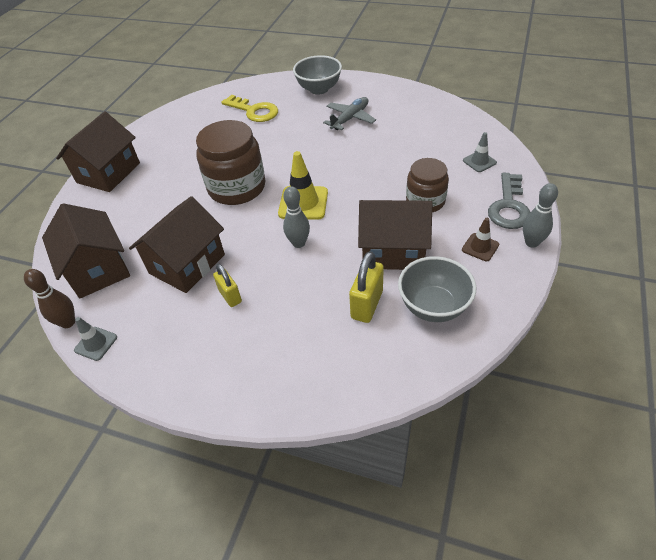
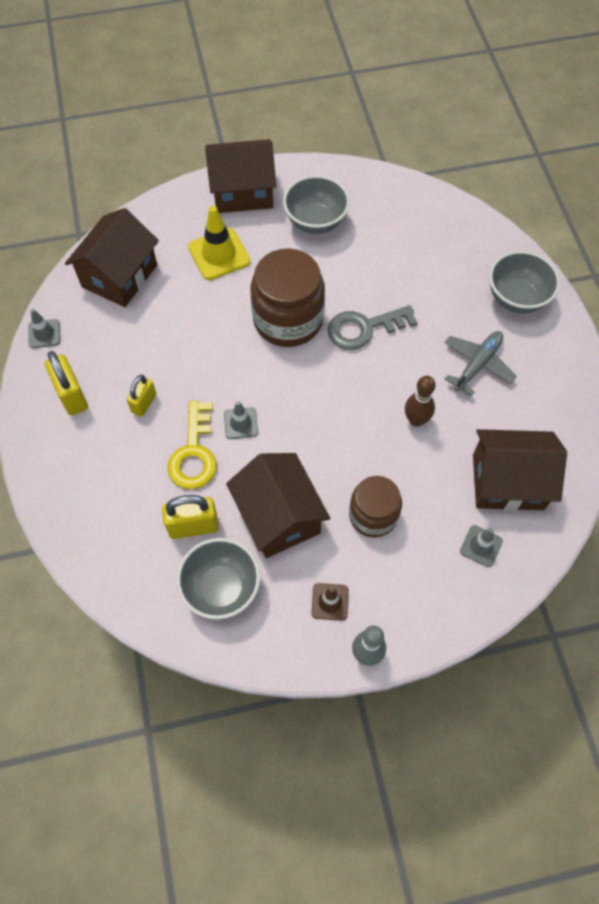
camera: 55 degrees right, 15 degrees up
brown bowling pin [24,269,75,328] -> brown bowling pin moved to [405,376,436,427]
brown house [129,196,225,293] -> brown house moved to [473,429,567,511]
yellow key [221,95,278,122] -> yellow key moved to [167,401,217,489]
yellow traffic cone [278,151,328,220] -> yellow traffic cone moved to [188,206,250,280]
grey bowling pin [283,186,310,248] -> grey traffic cone [224,401,258,439]
grey plane [323,97,376,130] -> grey plane turned 60 degrees counterclockwise [444,331,517,396]
grey key [488,173,530,229] -> grey key moved to [328,305,418,350]
none -> yellow padlock [45,351,88,416]
none -> grey bowl [283,175,350,234]

